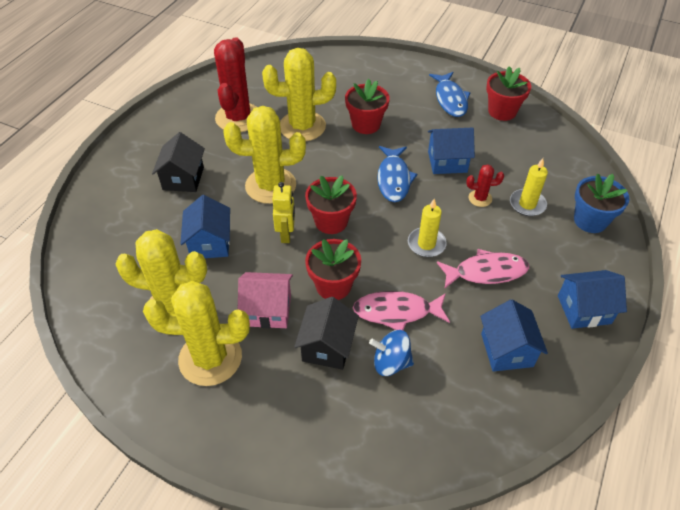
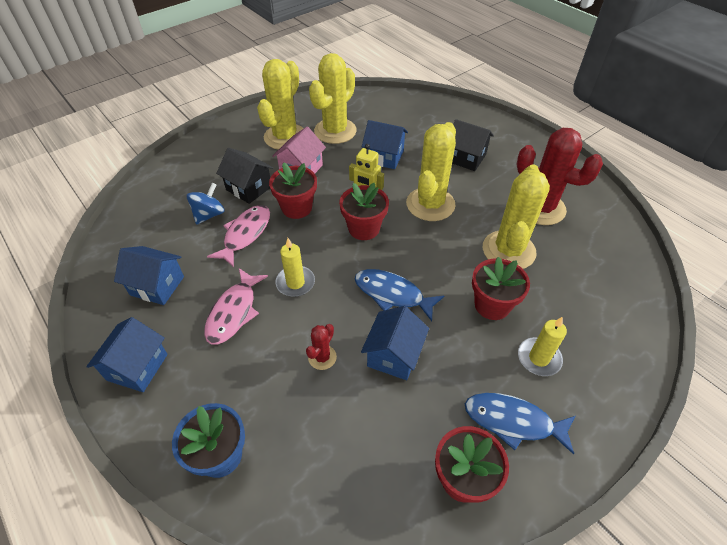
camera: 115 degrees right, 0 degrees up
yellow candle [510,158,548,216] -> yellow candle moved to [518,316,567,376]

